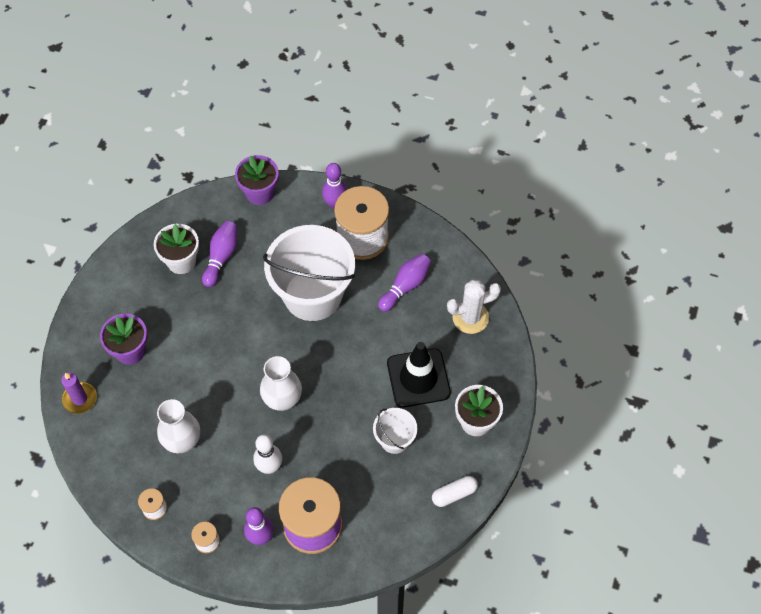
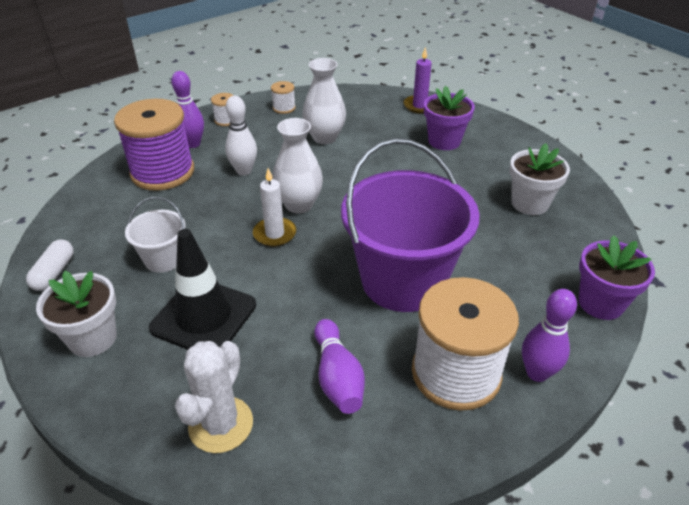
camera: 125 degrees right, 20 degrees down
purple bowling pin [202,221,237,287] -> none
white bucket [263,225,355,321] -> purple bucket [341,138,480,312]
none -> white candle [253,168,296,247]

